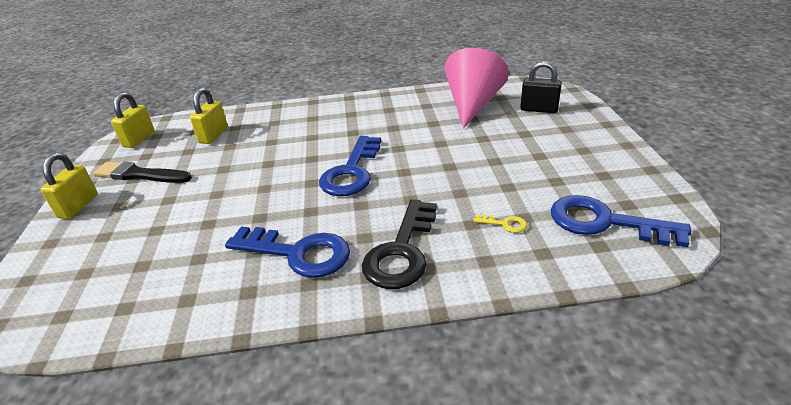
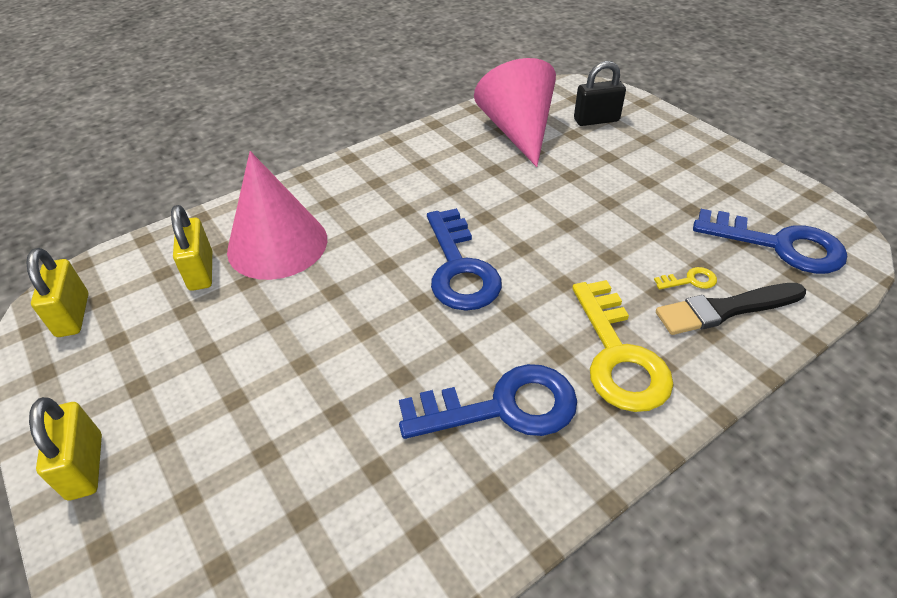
camera: 30 degrees left, 10 degrees up
black brush [93,162,192,183] -> black brush moved to [656,283,806,335]
black key [362,199,437,289] -> yellow key [572,280,673,412]
blue key [551,195,691,247] -> blue key turned 150 degrees counterclockwise [693,209,847,274]
none -> pink cone [227,151,327,280]

